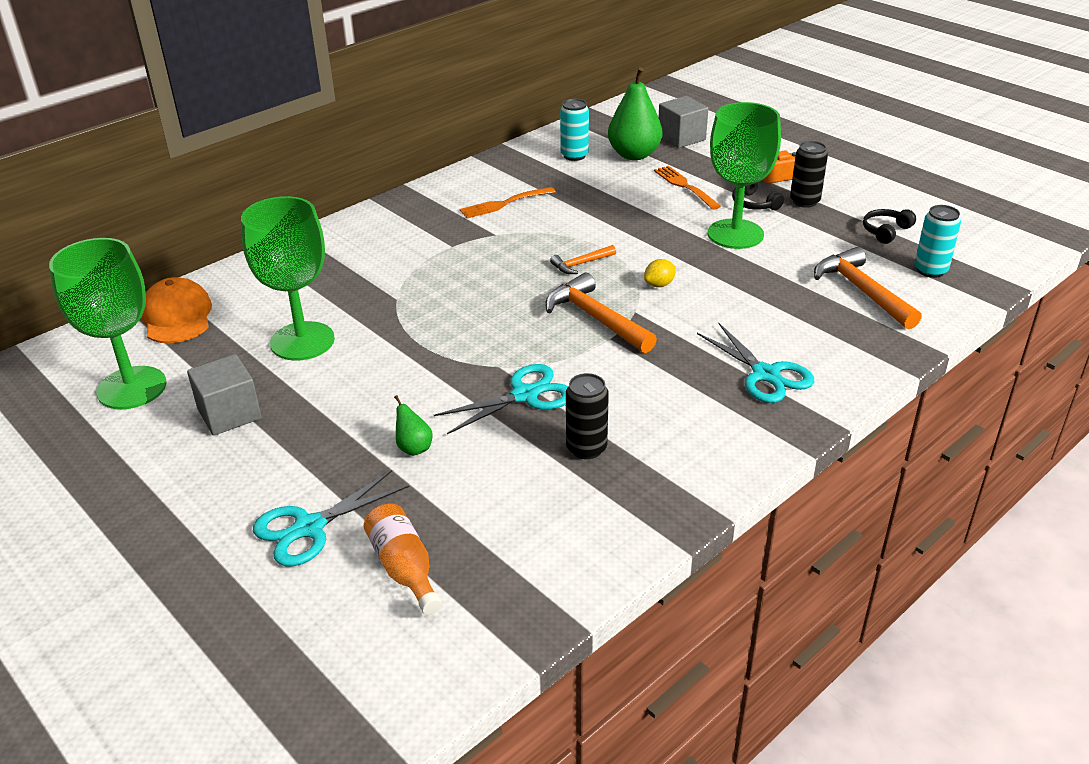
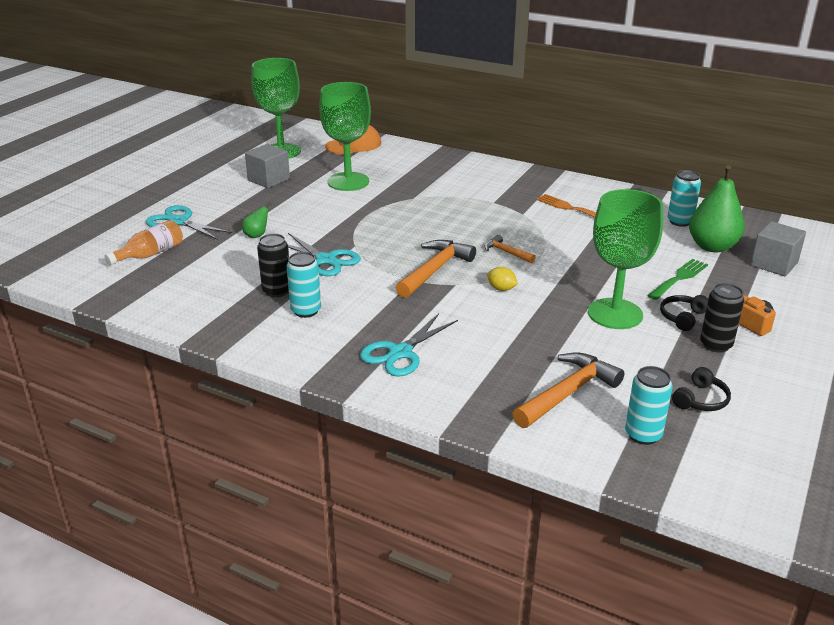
camera: 70 degrees right, 5 degrees down
orange fork [654,166,721,210] -> green fork [648,259,708,300]
black headphones [863,209,916,244] -> black headphones turned 105 degrees clockwise [672,367,731,411]
none -> turquoise can [286,252,321,318]

